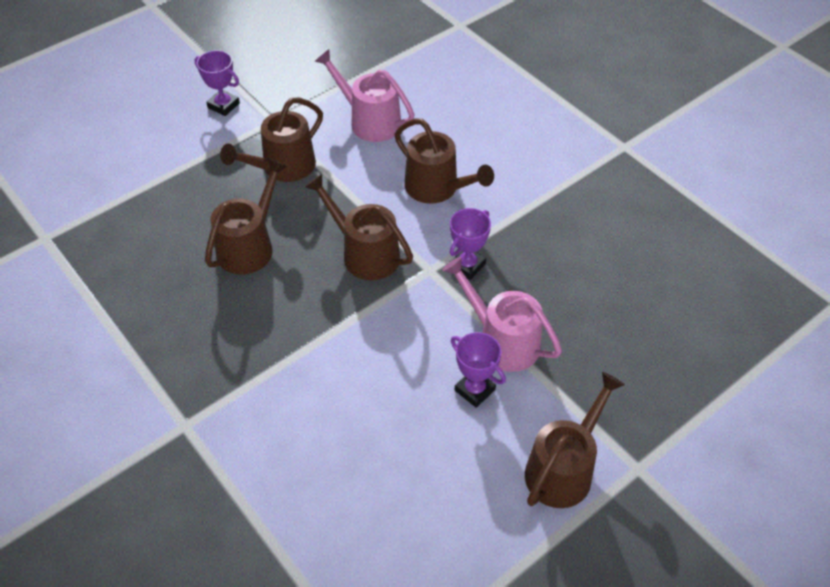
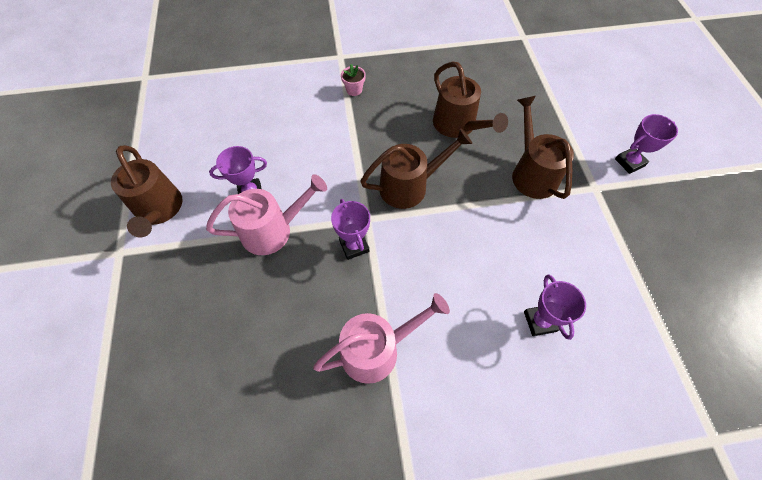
camera: 120 degrees right, 10 degrees up
pink watering can [315,49,415,142] -> pink watering can moved to [313,293,450,384]
brown watering can [395,119,494,203] -> none
none -> pink flower pot [341,64,366,96]
none -> purple trophy [524,275,586,340]

